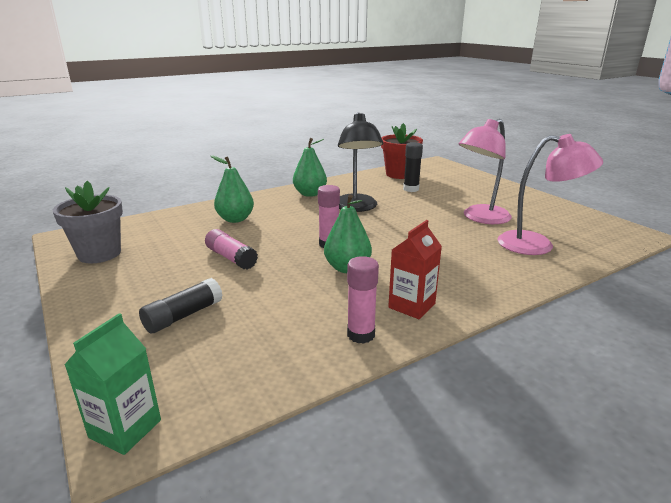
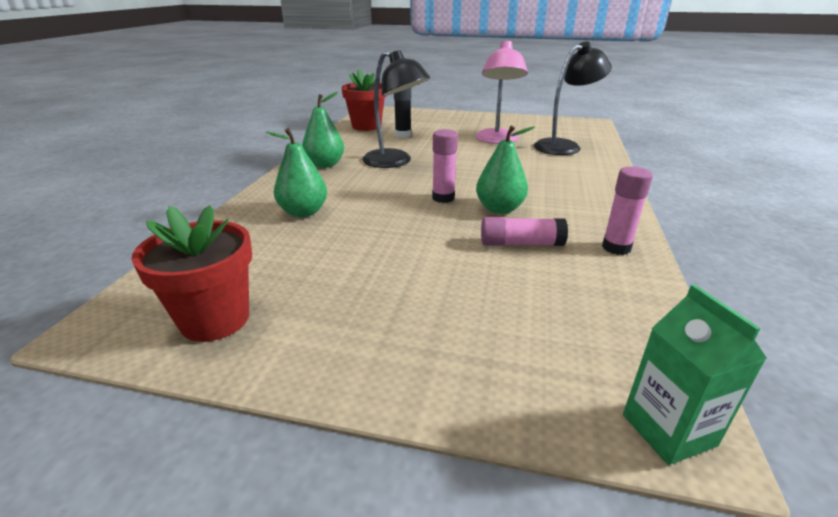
camera: 45 degrees left, 5 degrees up
grey flower pot [53,181,123,263] -> red flower pot [131,205,252,342]
black glue stick [139,278,223,333] -> none
pink glue stick [205,229,258,269] -> pink glue stick moved to [481,217,568,246]
red carton [388,220,442,319] -> none
pink lamp [497,134,603,255] -> black lamp [534,42,612,155]

